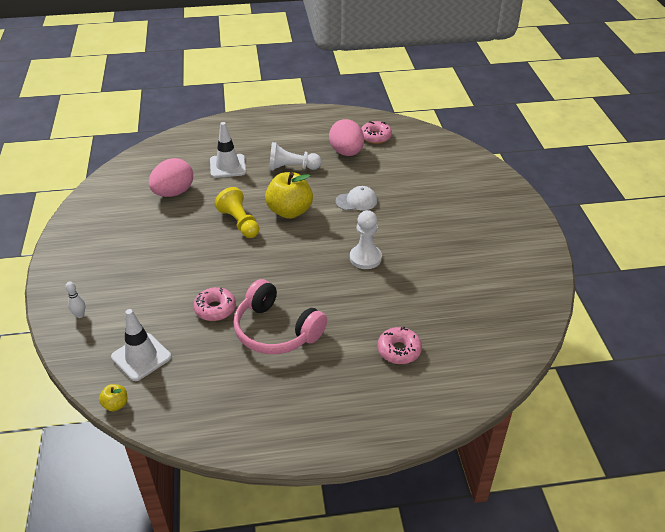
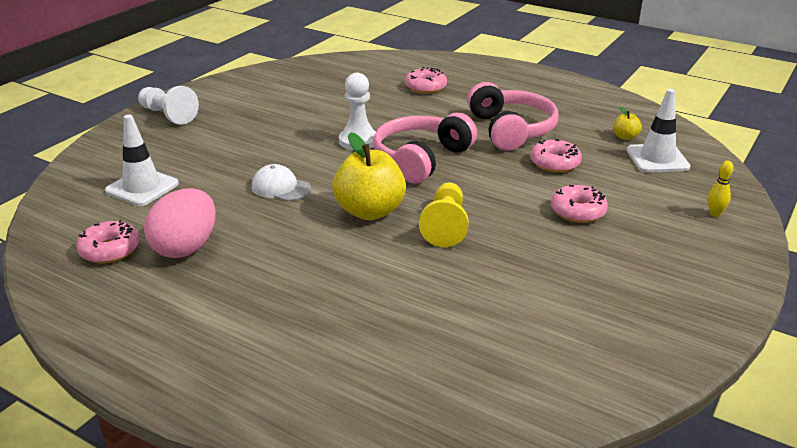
camera: 140 degrees left, 10 degrees down
white bowling pin [65,282,85,318] -> yellow bowling pin [708,161,734,217]
yellow apple [99,384,127,411] -> yellow apple moved to [613,107,642,140]
pink egg [149,158,193,197] -> none
white traffic cone [210,122,246,178] -> white traffic cone moved to [105,114,179,206]
white pawn [269,142,322,171] -> white pawn moved to [138,86,199,125]
none -> pink headphones [374,113,477,183]
none -> pink donut [551,185,608,223]

